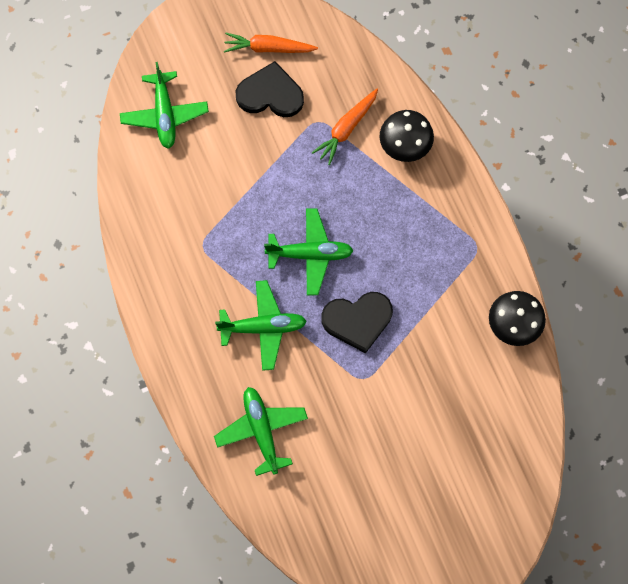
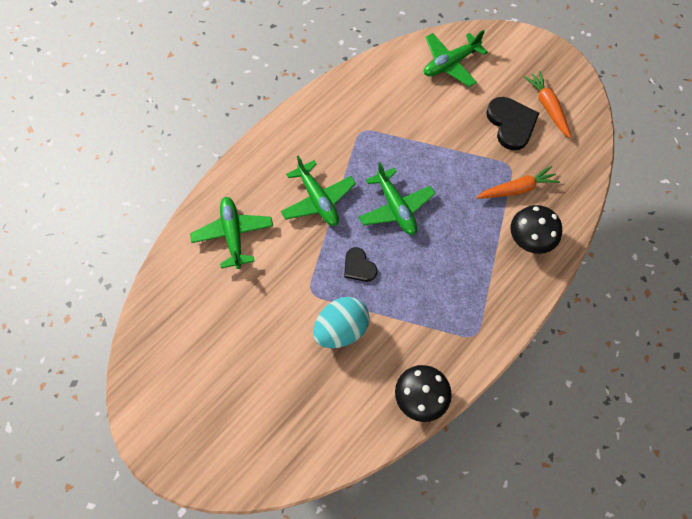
camera: 65 degrees right, 5 degrees down
green plane [214,387,308,476] -> green plane turned 60 degrees counterclockwise [190,197,273,269]
orange carrot [312,89,378,165] -> orange carrot turned 150 degrees clockwise [476,166,560,199]
black heart [321,292,393,353] -> black heart [344,247,377,282], size x0.60
none -> turquoise egg [313,297,370,348]

